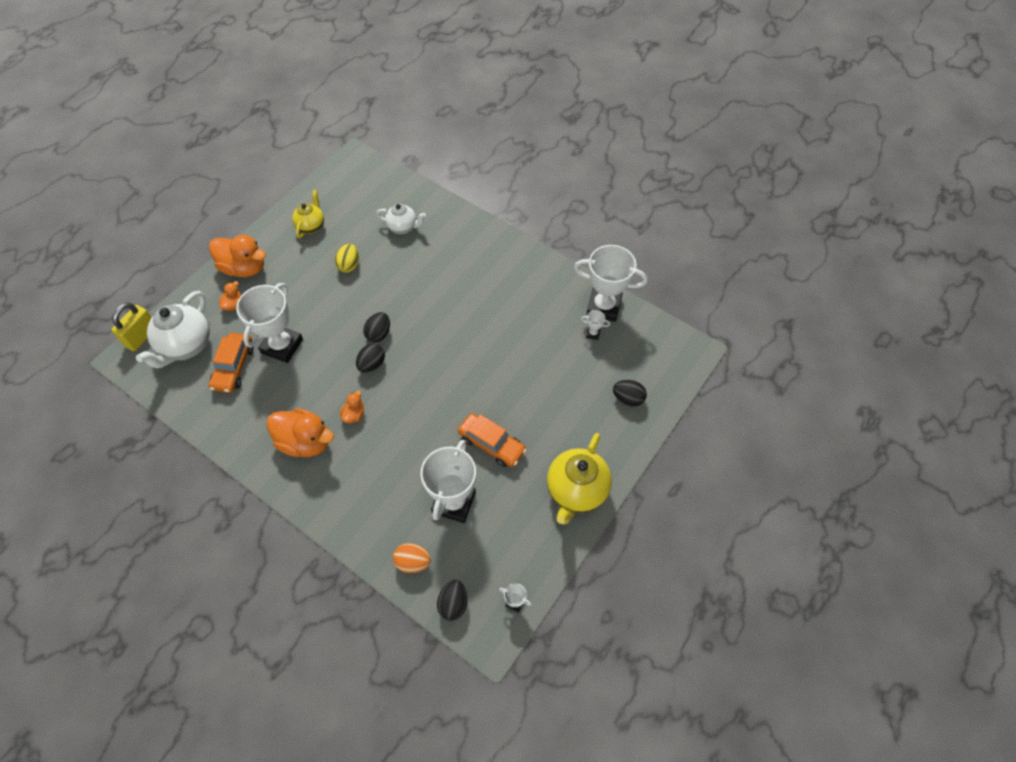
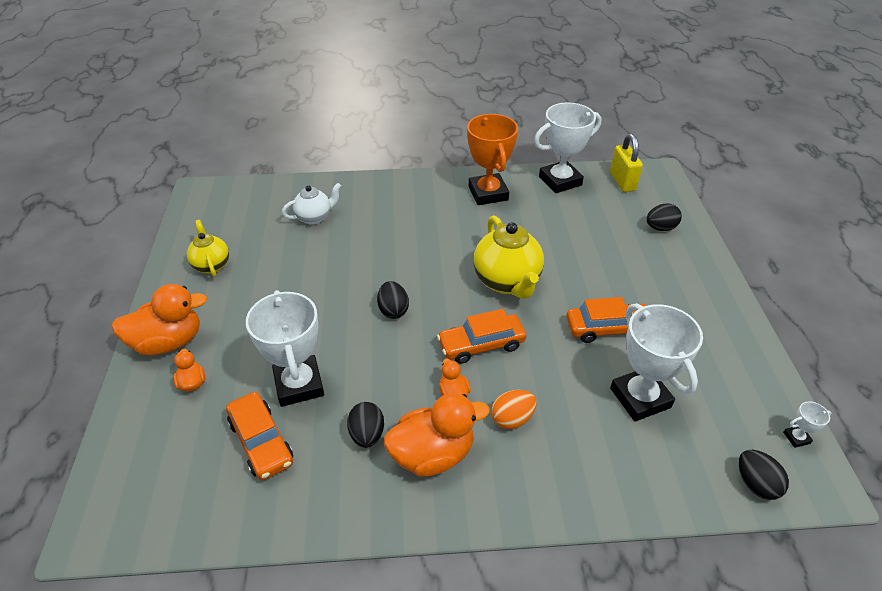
camera: 40 degrees left, 15 degrees down
yellow padlock [111,302,152,351] -> yellow padlock moved to [610,134,643,192]
white teapot [136,291,210,368] -> none
yellow egg [335,244,359,273] -> none
black egg [356,344,385,372] -> black egg moved to [347,402,384,448]
orange egg [393,543,431,573] -> orange egg moved to [491,390,536,429]
yellow teapot [547,433,612,525] -> yellow teapot moved to [473,215,544,299]
white trophy [581,310,610,340] -> none
none -> orange car [437,309,526,364]
none -> orange trophy [467,114,518,205]

